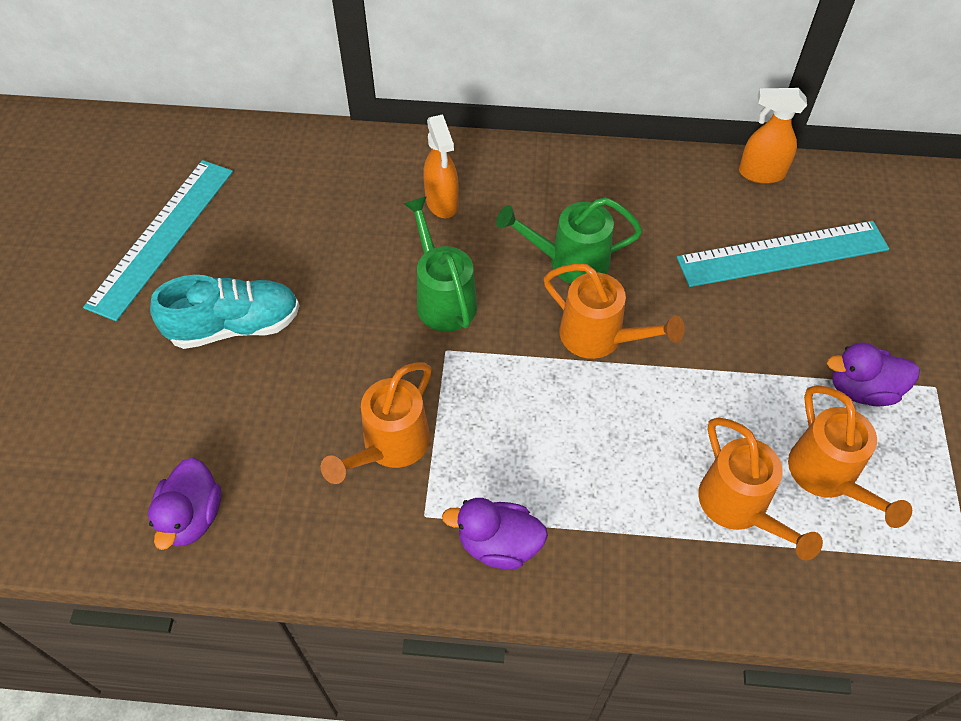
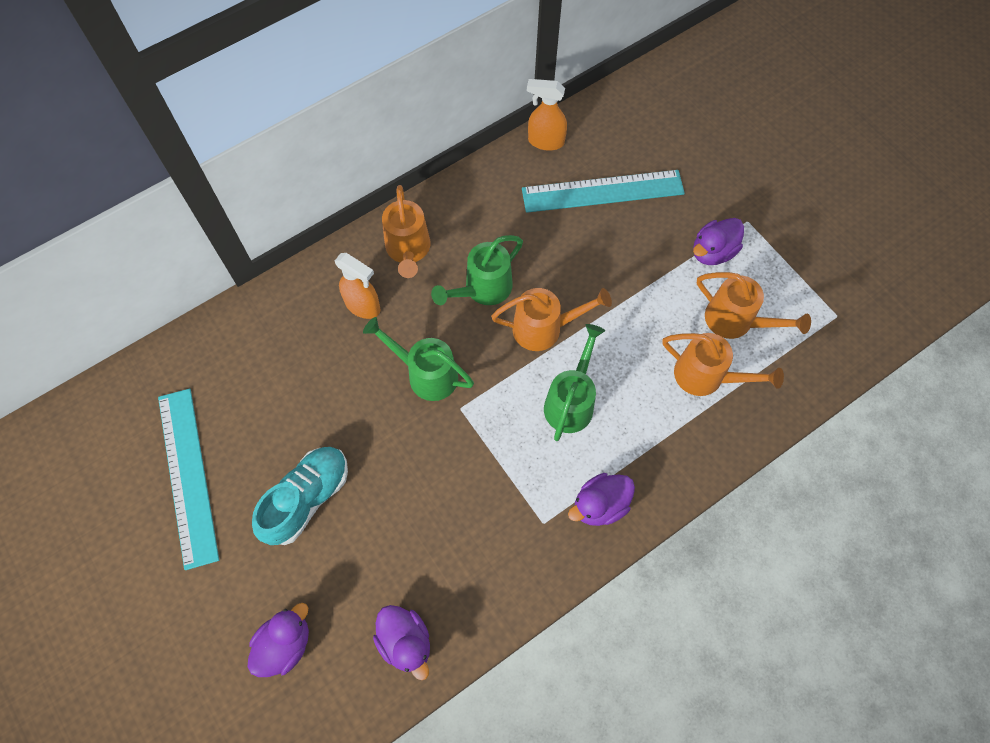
camera: 40 degrees left, 10 degrees up
orange watering can [321,362,432,484] -> orange watering can moved to [382,185,430,278]
turquoise ruler [677,221,889,287] -> turquoise ruler turned 45 degrees clockwise [522,170,685,213]
orange spray bottle [739,88,807,184] -> orange spray bottle turned 45 degrees clockwise [527,79,567,151]
none -> purple duck [248,603,309,677]
none -> green watering can [544,324,605,441]

